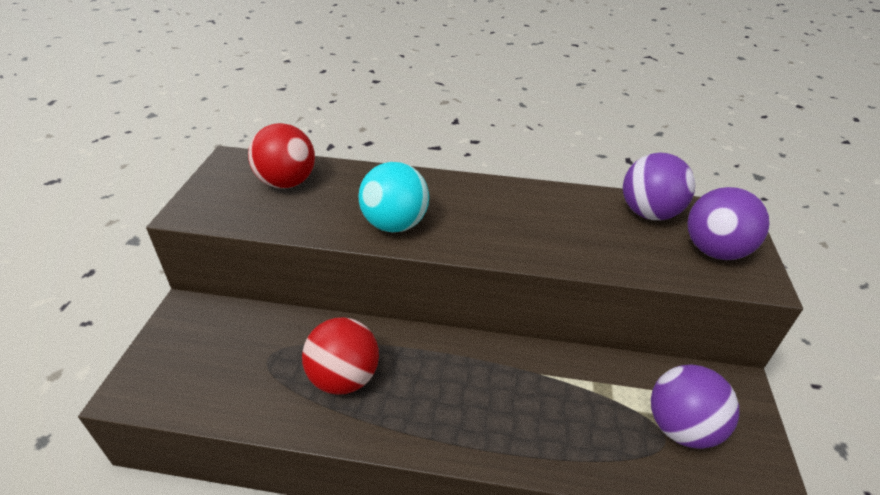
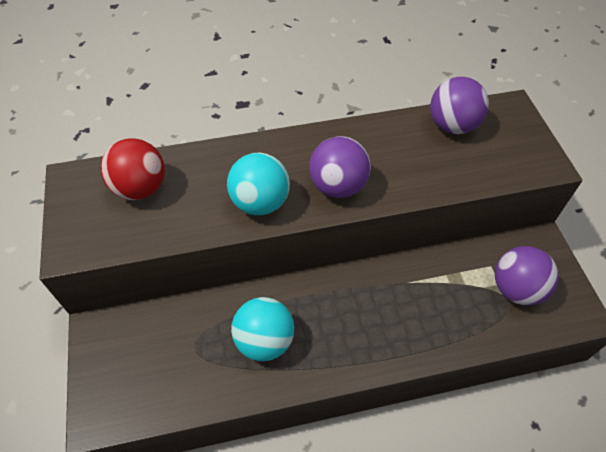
camera: 20 degrees left, 15 degrees up
red ball [302,317,379,395] -> turquoise ball [231,297,294,361]
purple ball [687,187,770,260] -> purple ball moved to [309,136,371,198]

